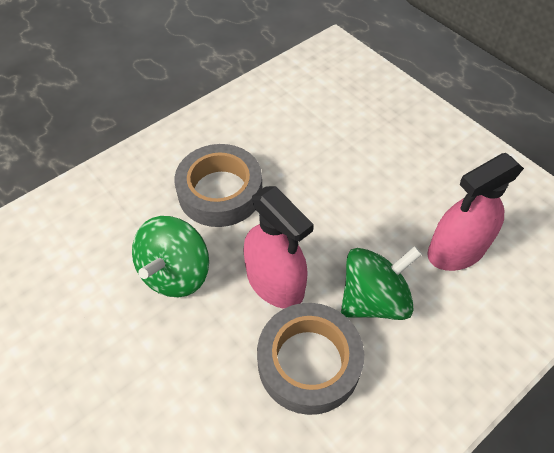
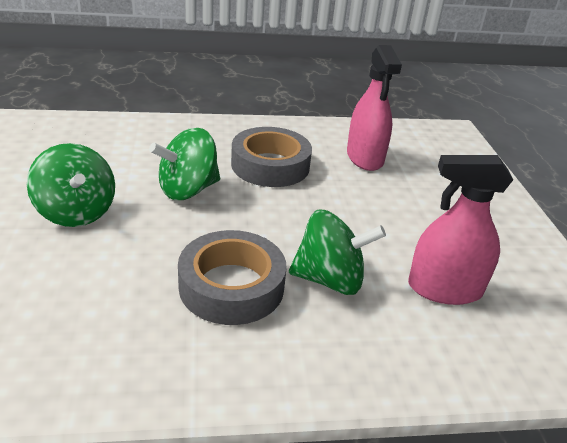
camera: 30 degrees right, 20 degrees down
pink spray bottle [243,186,314,309] -> pink spray bottle moved to [347,45,402,171]
none -> green spinning top [27,143,115,227]

